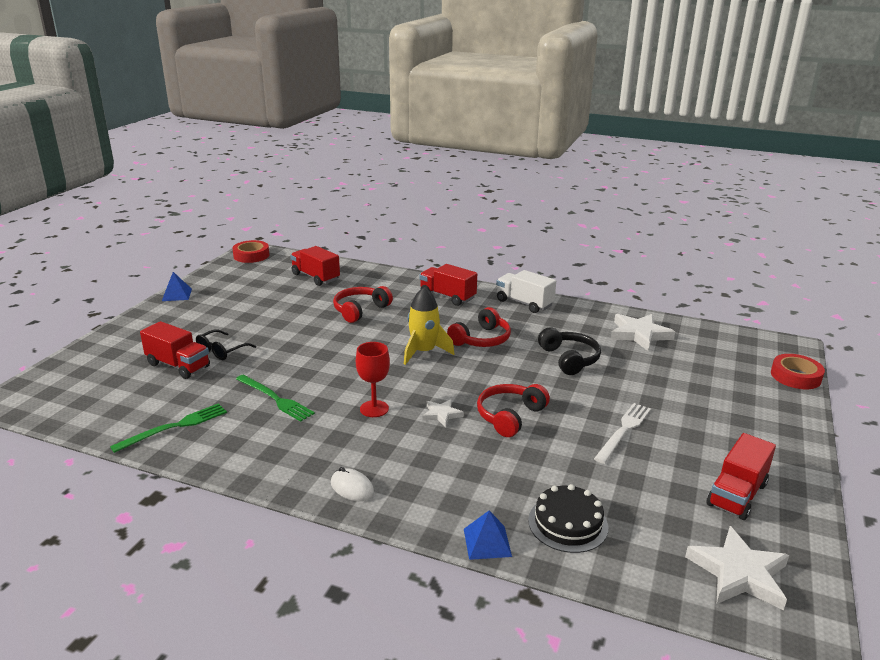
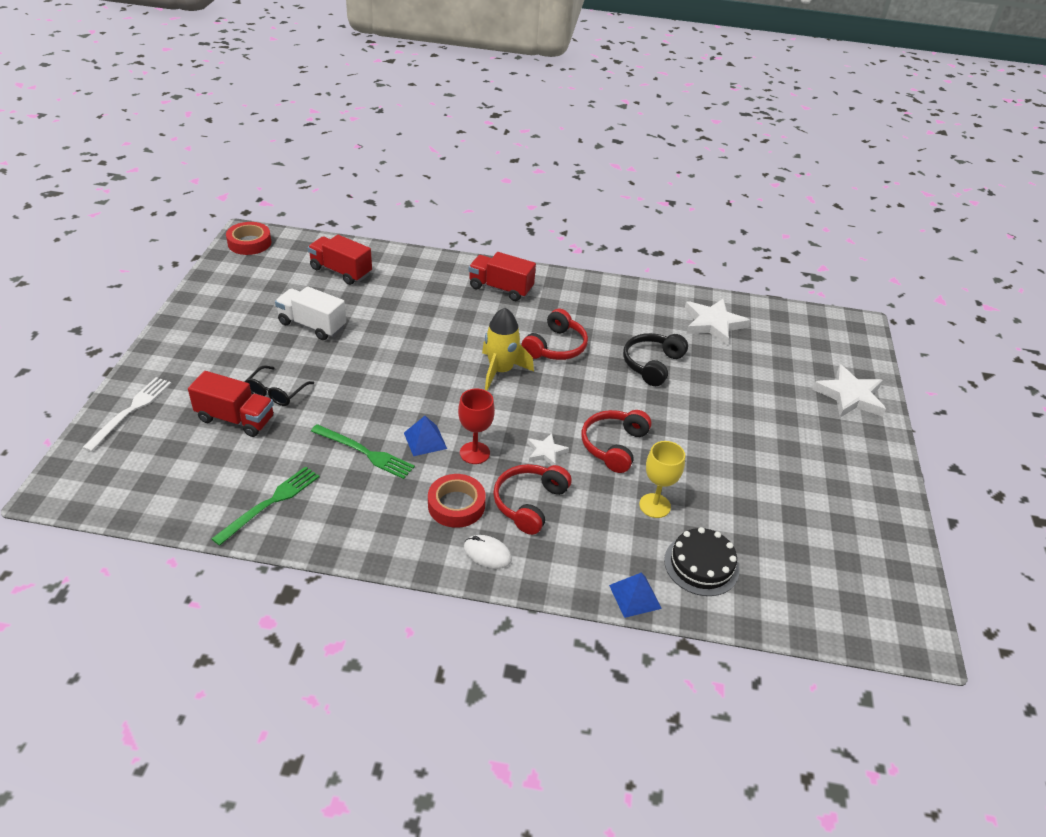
camera: 15 degrees left, 15 degrees up
blue pyramid [162,272,192,301] -> blue pyramid moved to [404,416,447,456]
red headphones [333,286,393,323] -> red headphones moved to [493,464,572,535]
white truck [496,270,556,313] -> white truck moved to [275,286,346,340]
black headphones [538,327,601,375] -> black headphones turned 120 degrees counterclockwise [623,333,688,386]
white fork [594,403,651,464] -> white fork moved to [82,377,172,452]
white star [685,526,789,610] -> white star moved to [812,364,886,417]
red truck [706,433,776,520] -> none
red tape [771,354,825,389] -> red tape moved to [428,474,486,528]
none -> yellow goblet [639,441,685,518]

